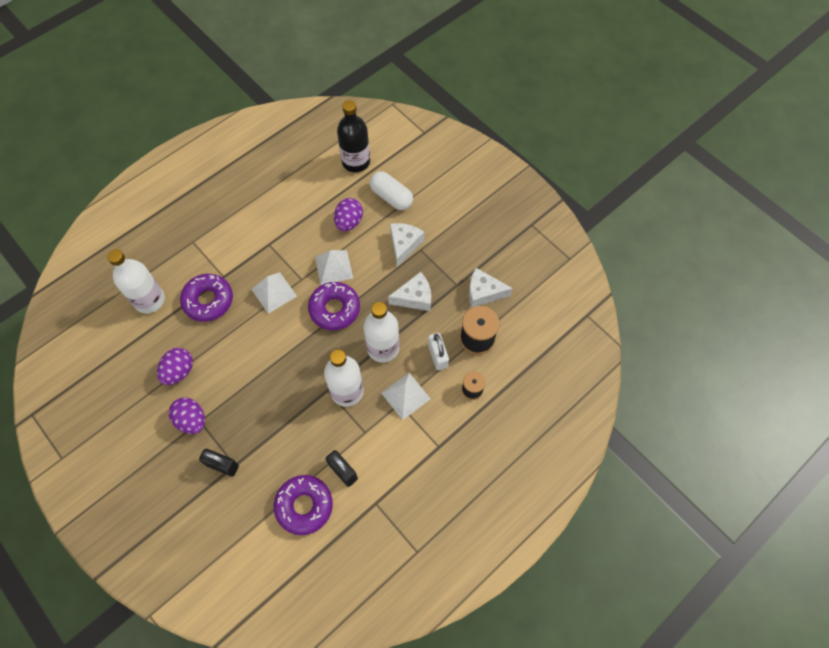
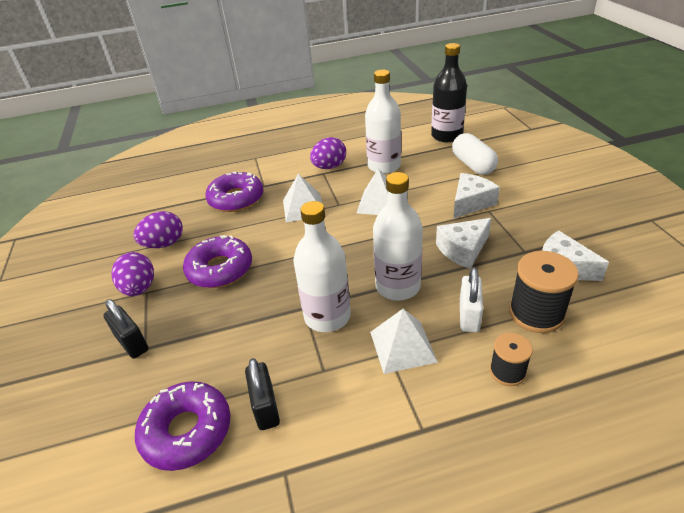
camera: 30 degrees right, 25 degrees down
white bottle [107,249,165,314] -> white bottle moved to [365,70,401,174]
purple donut [308,282,360,330] -> purple donut moved to [183,235,252,288]
purple egg [334,198,363,231] -> purple egg moved to [310,137,346,169]
white cheese [388,272,431,311] -> white cheese turned 135 degrees clockwise [436,218,491,269]

